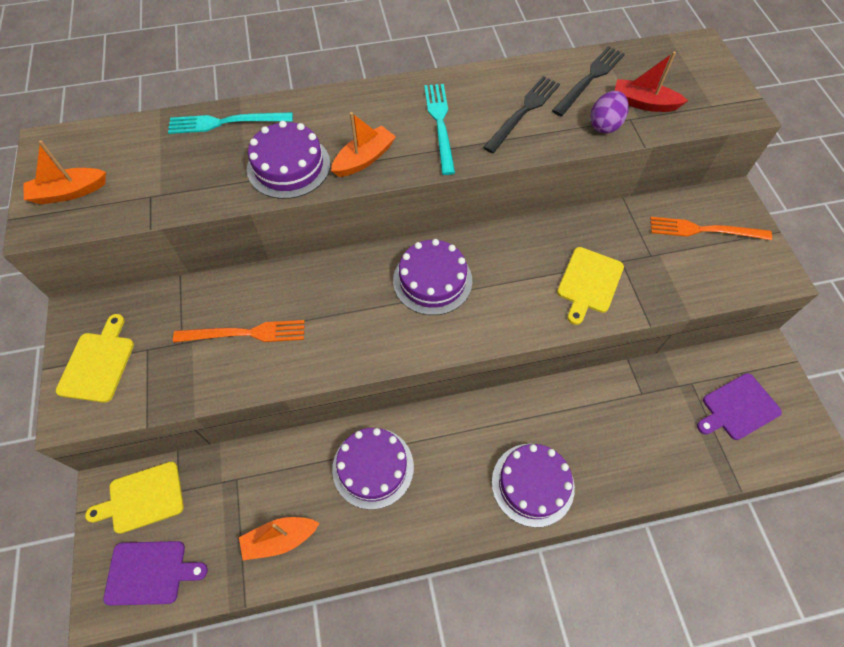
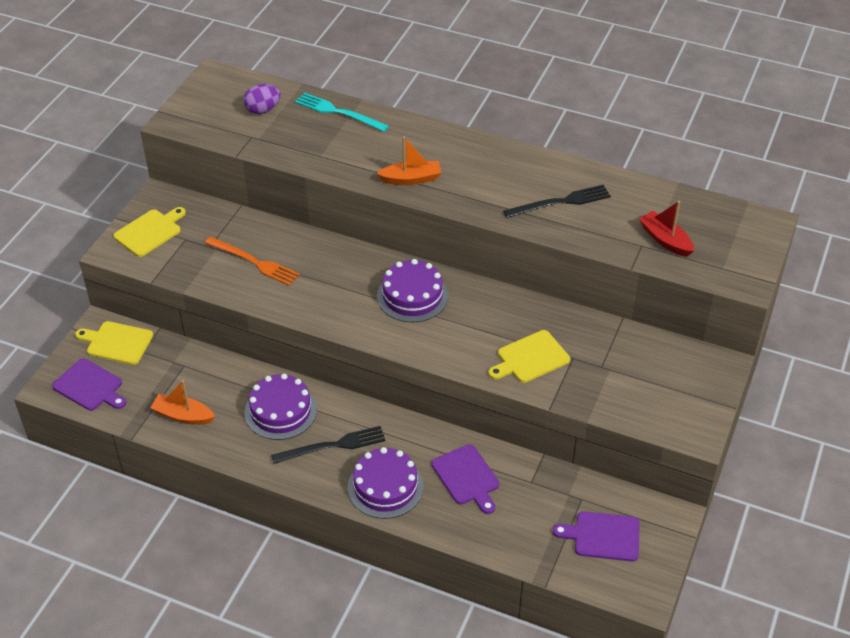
camera: 35 degrees right, 15 degrees down
orange boat [23,140,106,204] -> none
purple cake [247,121,330,199] -> none
turquoise fork [424,84,455,175] -> none
black fork [552,46,625,116] -> black fork moved to [271,426,386,464]
purple egg [590,91,628,133] -> purple egg moved to [243,84,281,114]
orange fork [650,217,772,240] -> none
none -> purple cutting board [431,444,500,514]

